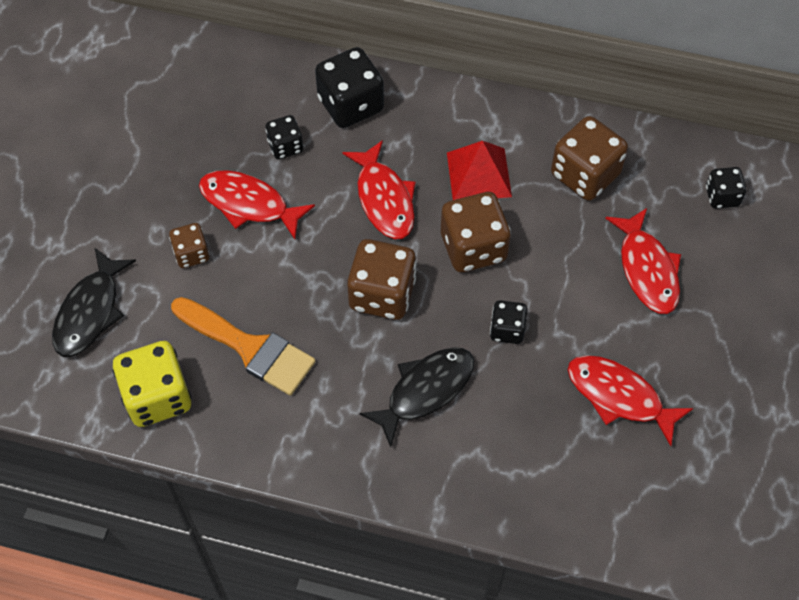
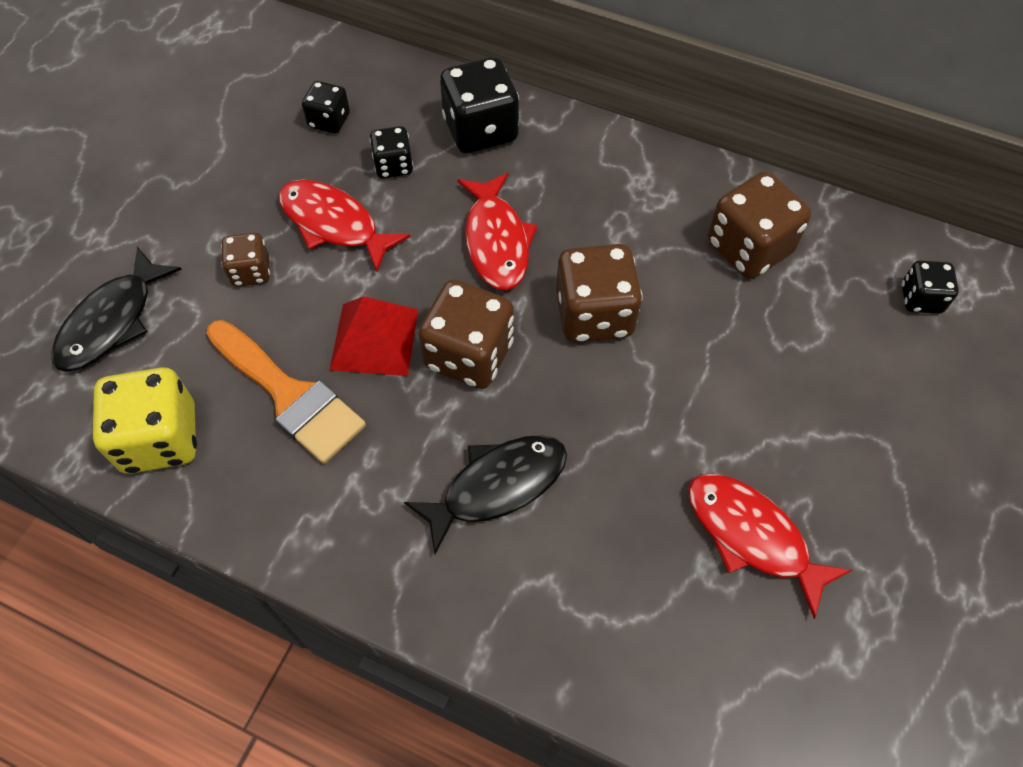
camera: 10 degrees right, 0 degrees up
red pyramid [447,141,512,200] -> red pyramid moved to [330,296,418,376]
black dice [490,300,527,344] -> black dice moved to [302,81,350,134]
red fish [605,208,681,314] -> none

